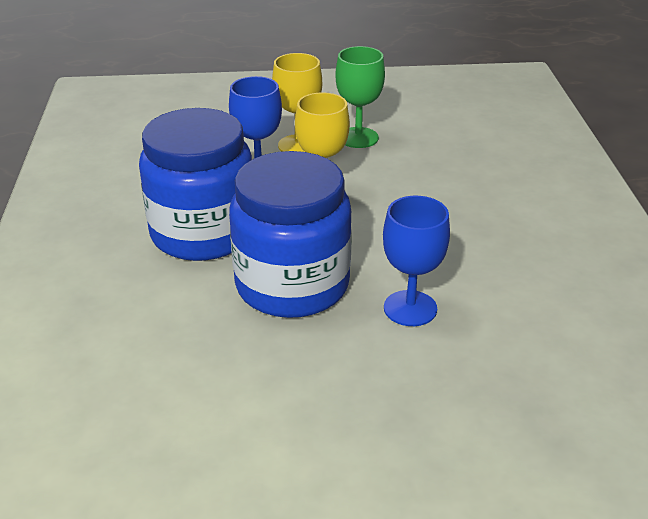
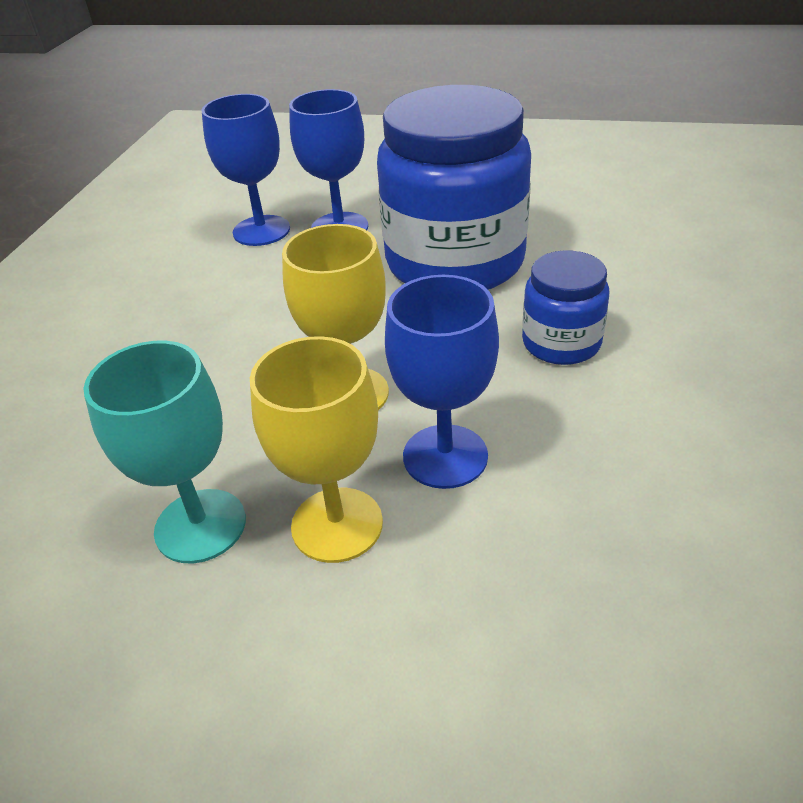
camera: 160 degrees left, 5 degrees up
blue jar [139,108,252,261] -> blue jar [522,250,610,365], size x0.49
green goblet [336,46,385,148] -> turquoise goblet [83,341,246,563]
none -> blue goblet [202,94,290,246]

